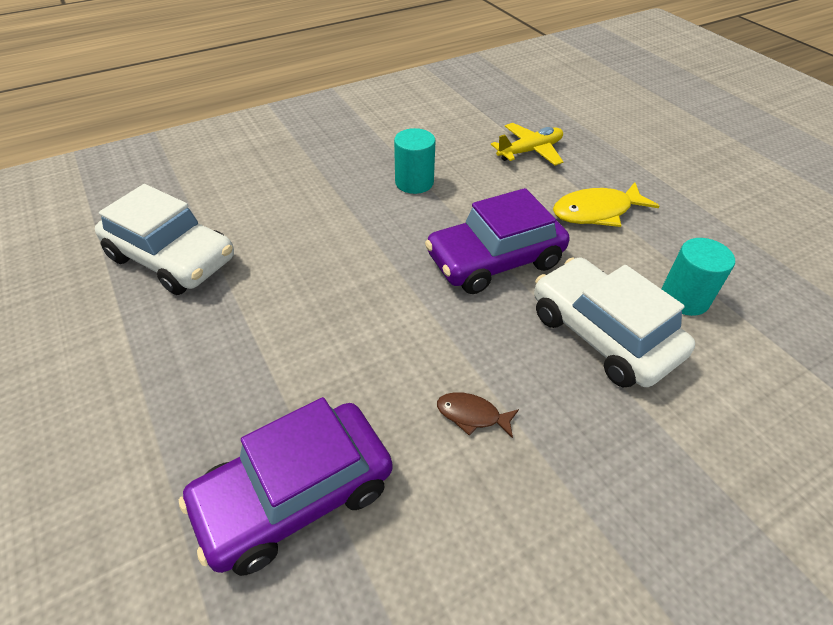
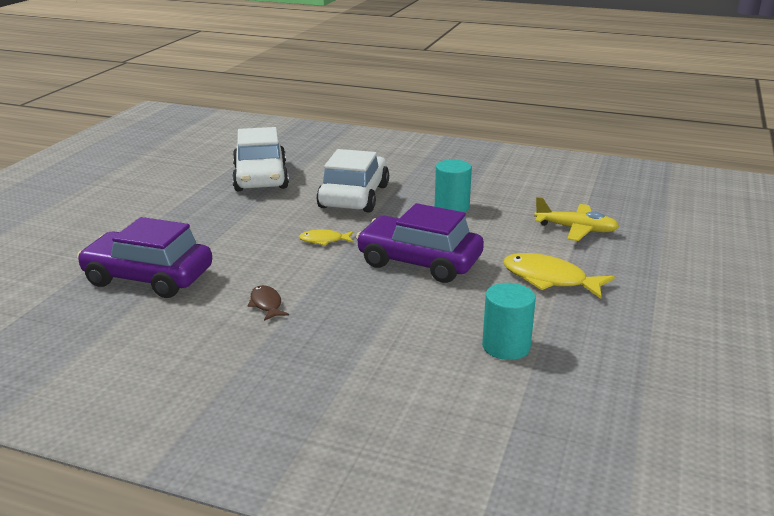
camera: 50 degrees right, 20 degrees down
white car [534,257,695,388] -> white car moved to [317,149,389,213]
none -> yellow fish [299,229,353,246]

